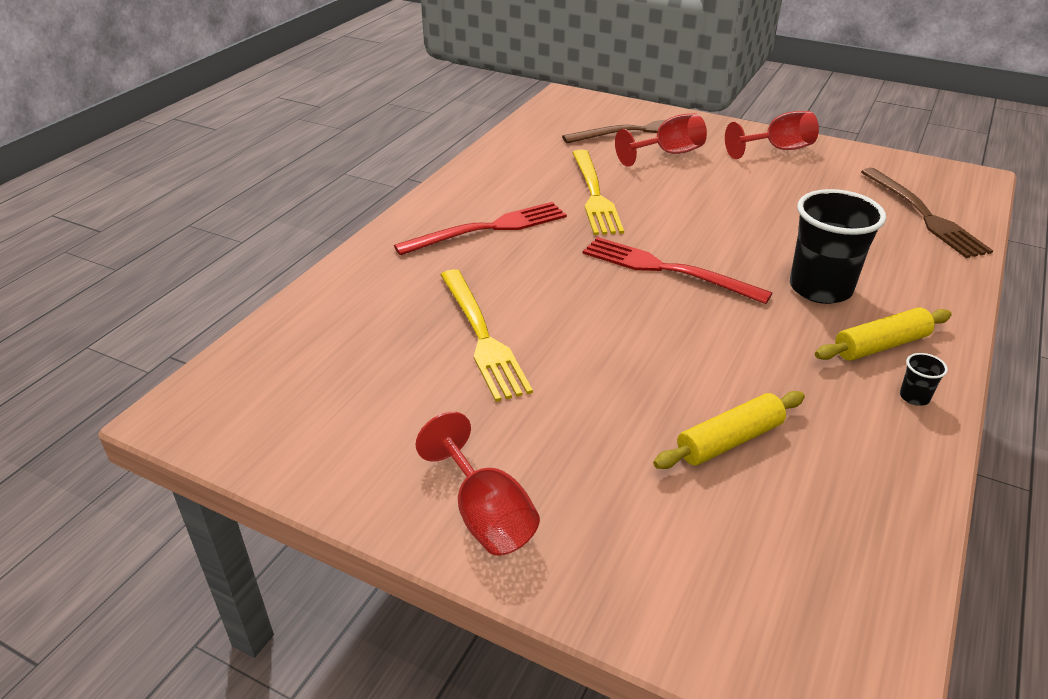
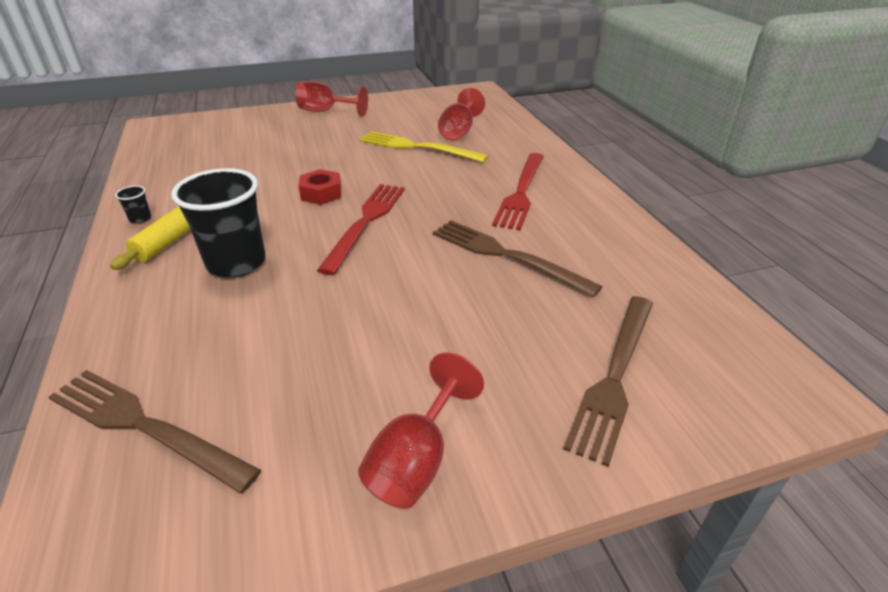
camera: 135 degrees right, 0 degrees up
yellow fork [572,149,624,235] -> brown fork [433,220,603,297]
red fork [583,237,772,304] -> red fork turned 60 degrees counterclockwise [317,184,405,275]
red goblet [615,113,707,167] -> red goblet moved to [438,88,485,141]
yellow rolling pin [653,391,805,469] -> none
none -> red nut [298,169,341,205]

